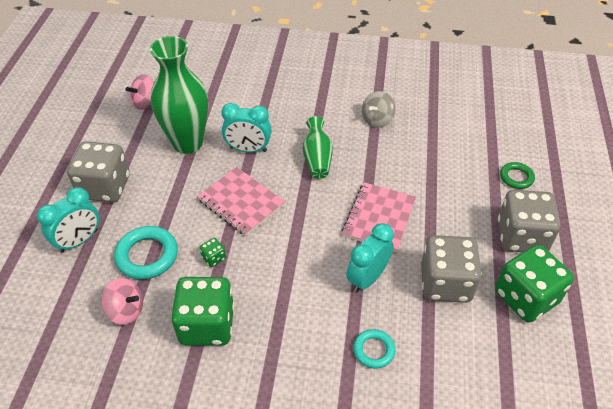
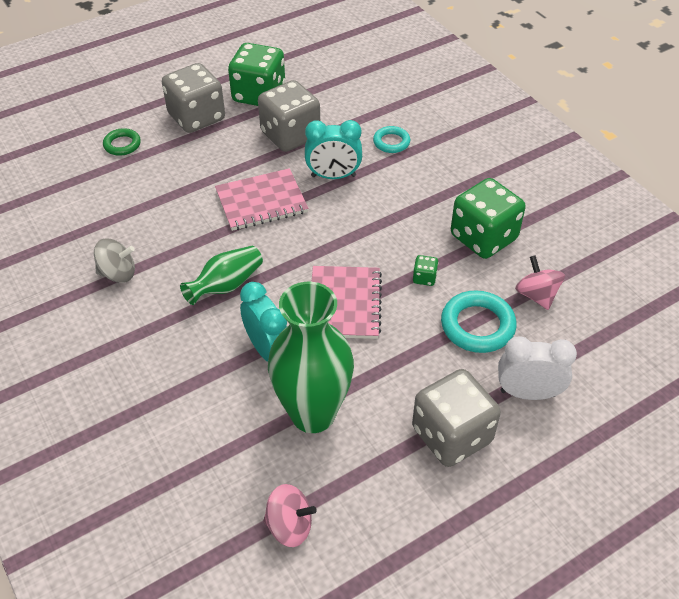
camera: 130 degrees left, 0 degrees up
turquoise clock [37,187,99,253] -> white clock [498,336,577,400]

